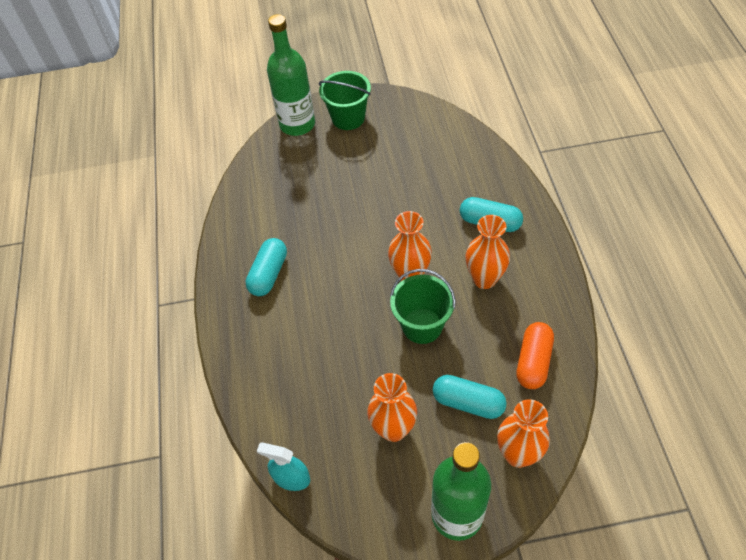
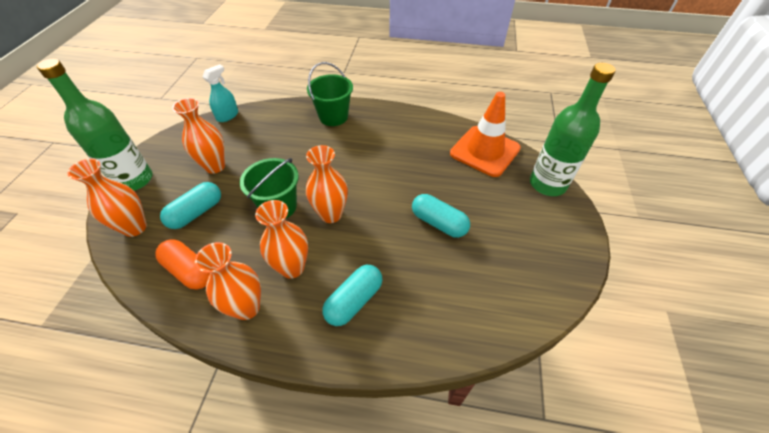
camera: 105 degrees right, 5 degrees down
turquoise capsule [245,238,287,296] -> turquoise capsule moved to [412,194,470,238]
green bucket [319,71,371,130] -> green bucket moved to [307,62,353,126]
none -> orange vase [195,242,261,320]
none -> orange traffic cone [450,92,521,177]

